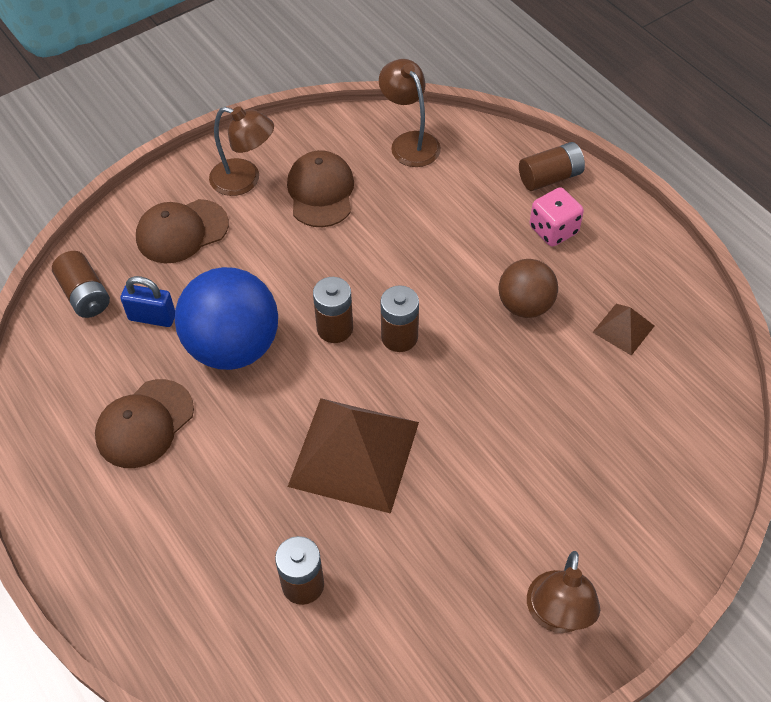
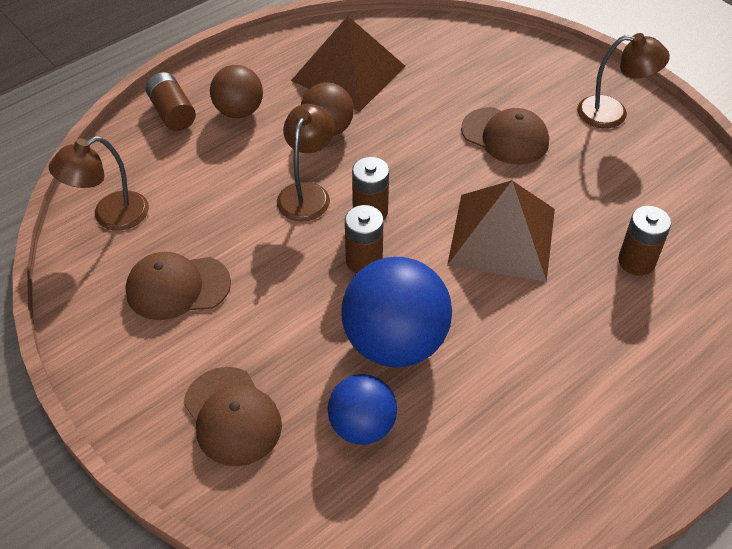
camera: 95 degrees left, 5 degrees down
brown battery [52,251,110,318] -> none
brown cap [95,379,194,468] -> brown cap moved to [461,107,549,165]
blue padlock [120,276,175,327] -> blue ball [328,374,397,445]
brown lamp [209,106,274,196] -> brown lamp moved to [277,104,335,221]
pink dice [530,187,584,247] -> brown ball [210,65,263,118]
brown pyramid [592,304,654,356] -> brown pyramid [291,16,406,112], size x2.17

